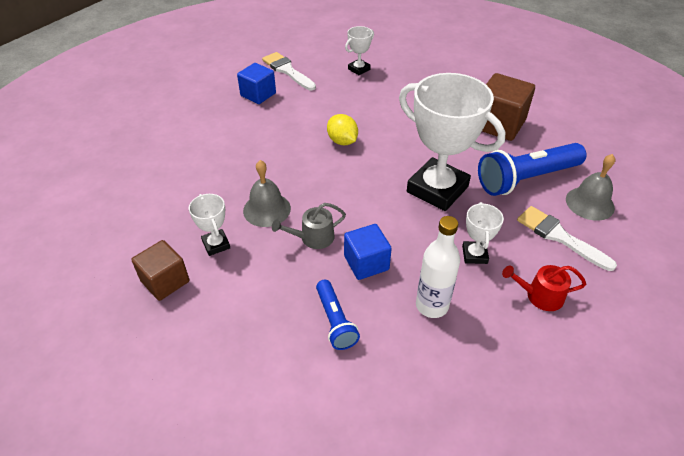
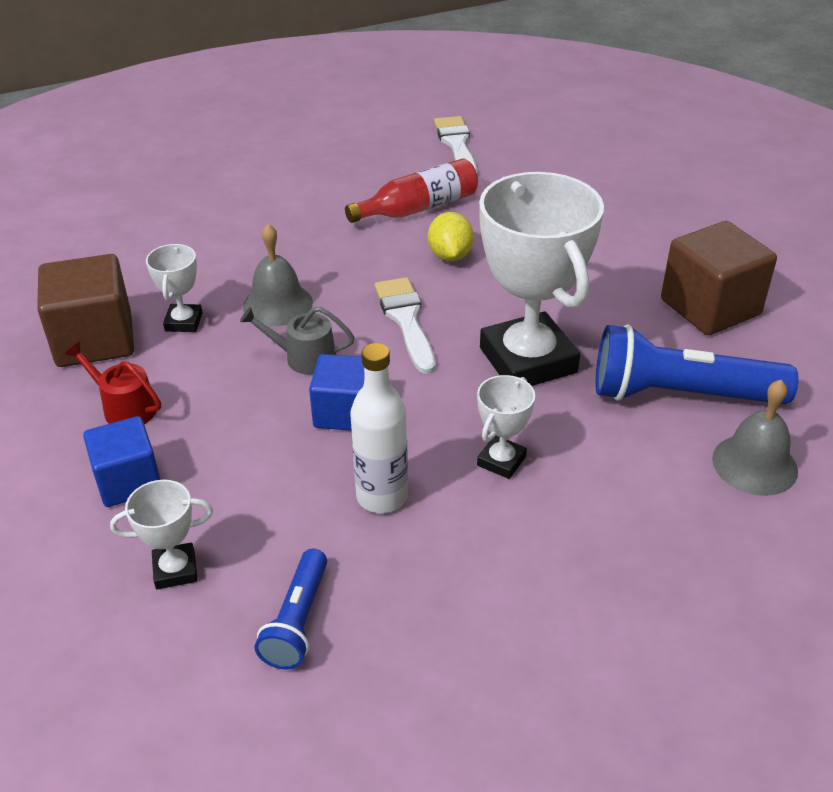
camera: 30 degrees right, 5 degrees down
brown cube [131,240,189,301] -> brown cube [37,254,134,367], size x1.52
blue cube [237,63,276,104] -> blue cube moved to [83,416,161,507]
blue flashlight [316,280,360,350] -> blue flashlight moved to [255,549,327,670]
white trophy [345,26,374,75] -> white trophy moved to [110,480,213,589]
red watering can [502,265,586,311] -> red watering can moved to [65,342,161,424]
white brush [517,206,617,271] -> white brush moved to [374,277,436,374]
none -> red bottle [345,158,478,223]

